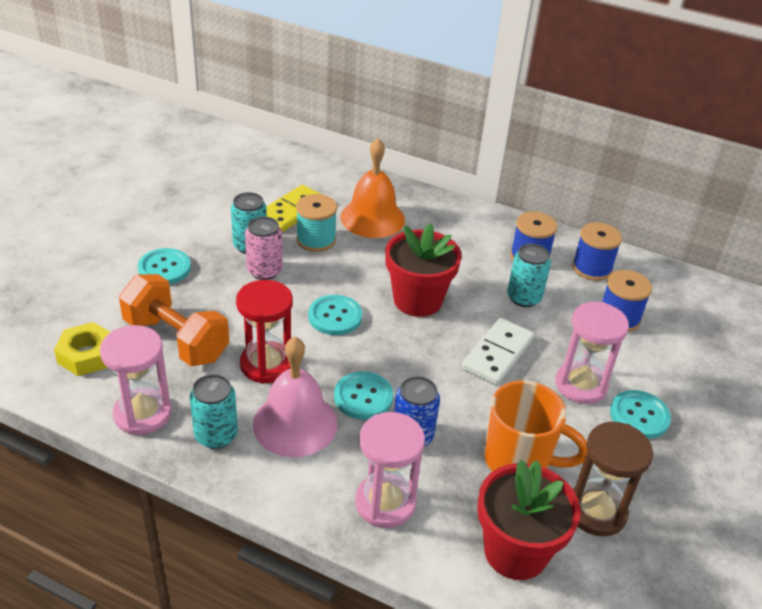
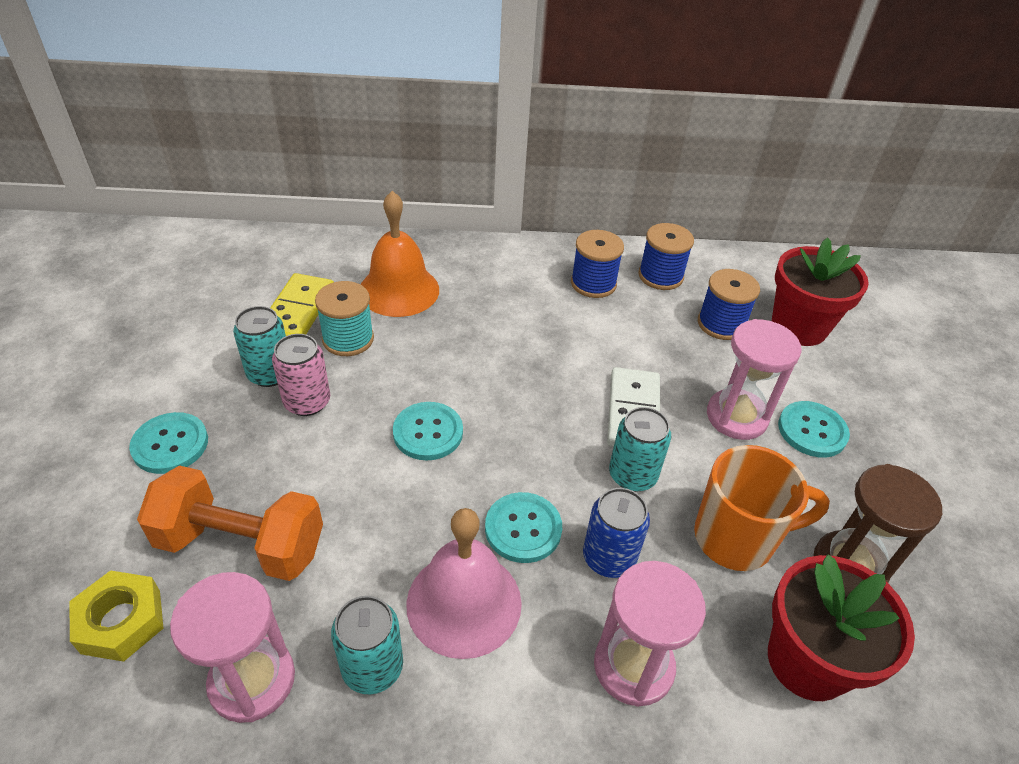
camera: 25 degrees left, 5 degrees up
red hourglass [236,280,293,384] -> none
red flower pot [385,223,462,317] -> red flower pot moved to [772,237,869,346]
turquoise can [507,244,551,307] -> turquoise can moved to [609,407,671,492]

